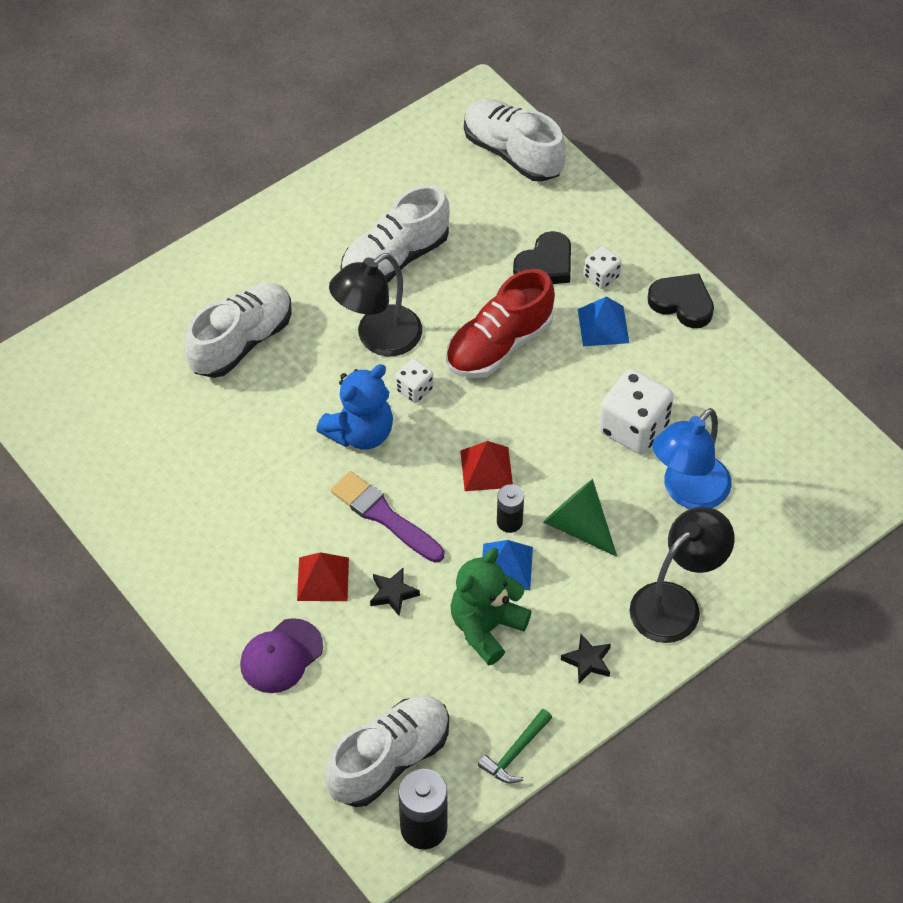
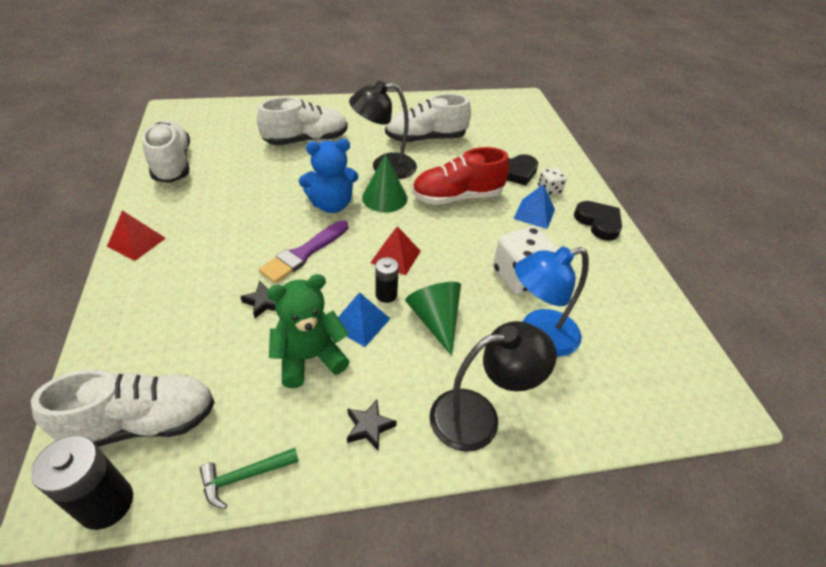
camera: 25 degrees right, 10 degrees down
purple cap [240,618,323,693] -> none
red pyramid [297,552,349,601] -> red pyramid moved to [107,210,166,261]
purple brush [331,471,444,563] -> purple brush turned 120 degrees counterclockwise [259,220,348,283]
white dice [395,359,433,403] -> green cone [362,154,408,212]
white shoe [464,98,566,182] -> white shoe moved to [142,120,190,183]

